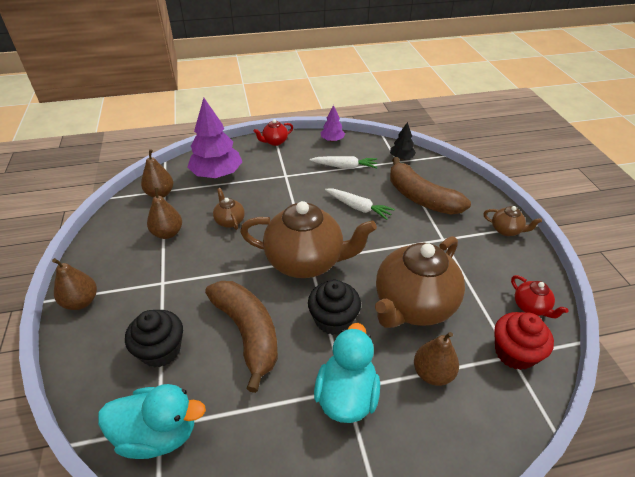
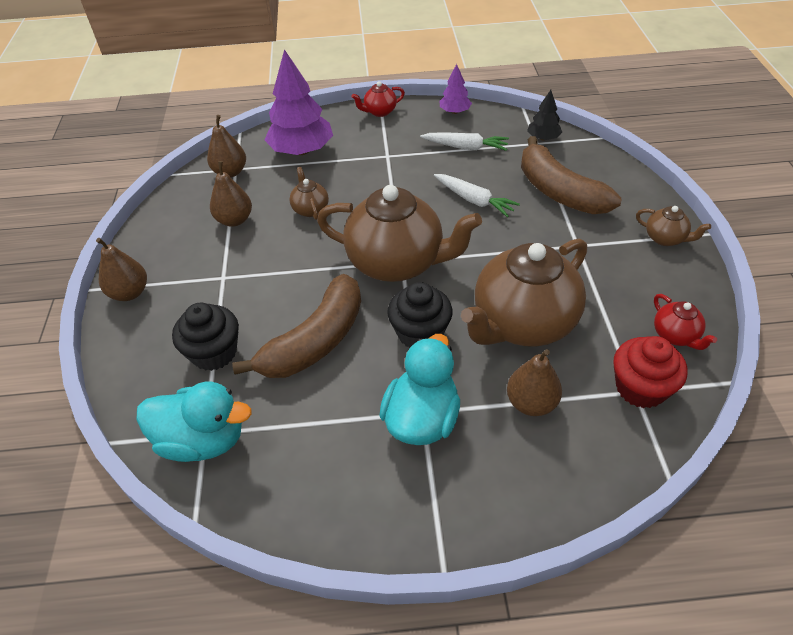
camera: 10 degrees right, 5 degrees up
brown banana [205,281,278,393] -> brown banana turned 60 degrees clockwise [232,274,361,378]

